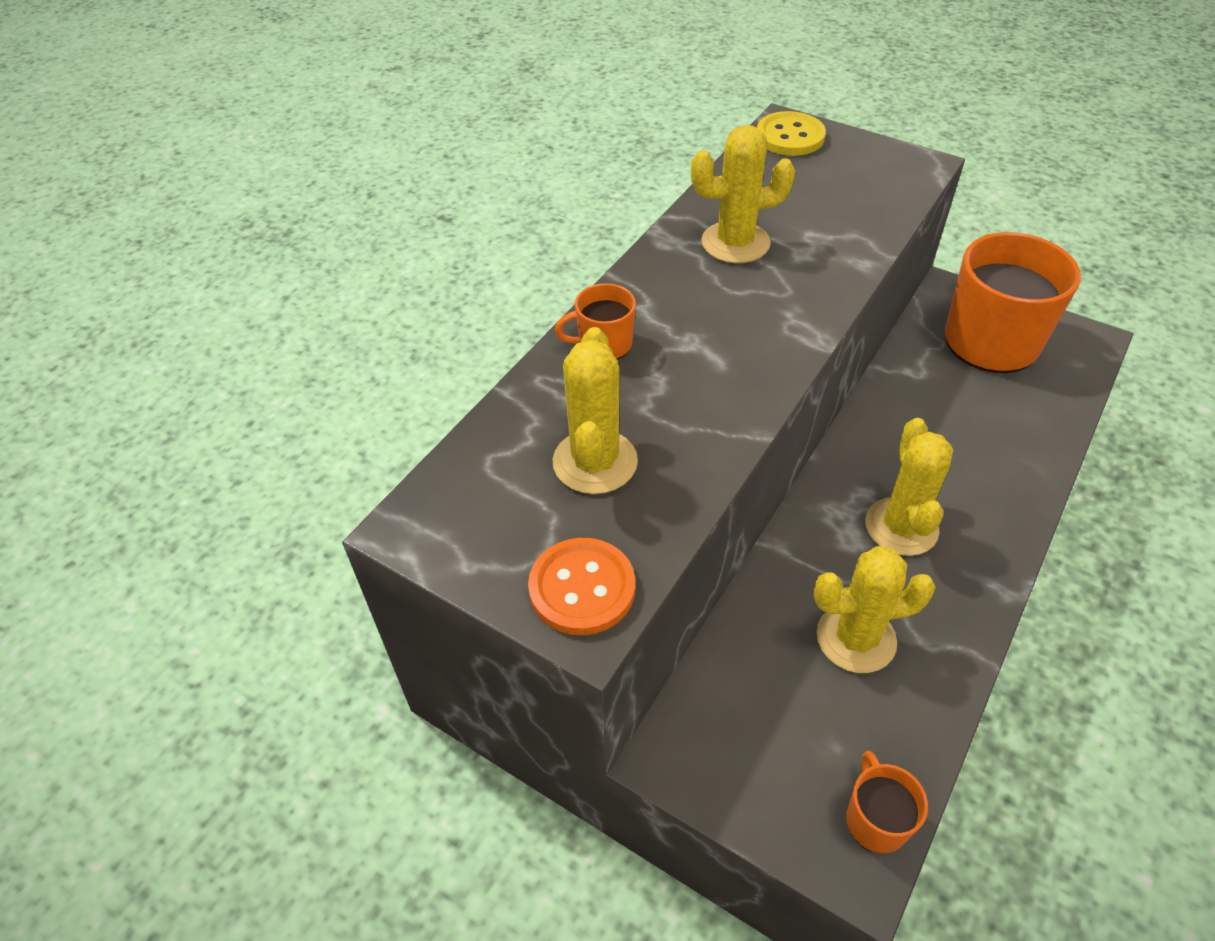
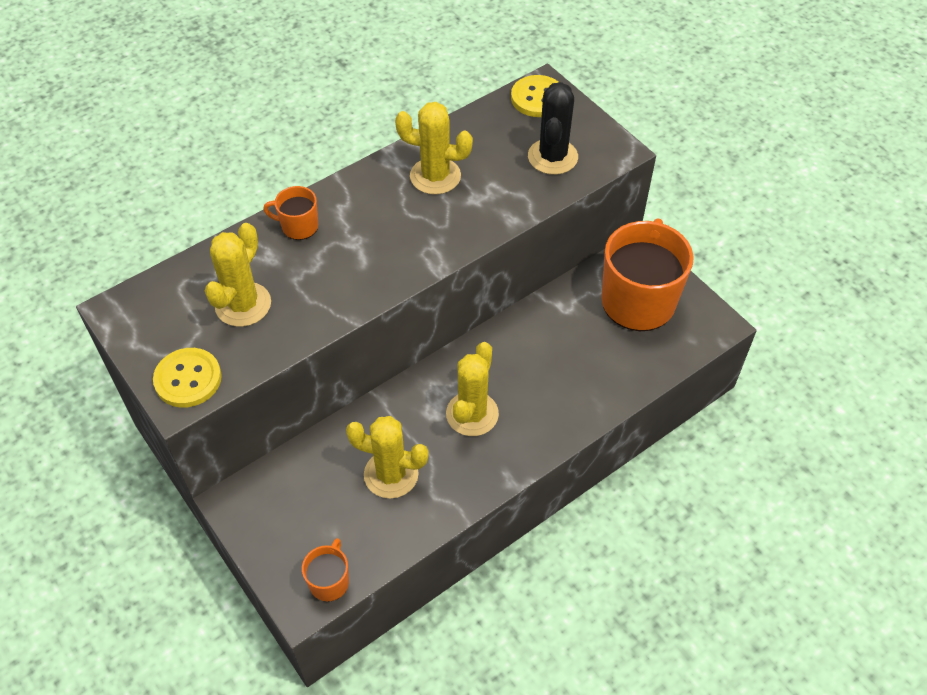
camera: 20 degrees right, 5 degrees up
orange button [528,538,635,635] -> yellow button [153,348,222,408]
none -> black cactus [528,82,578,175]

